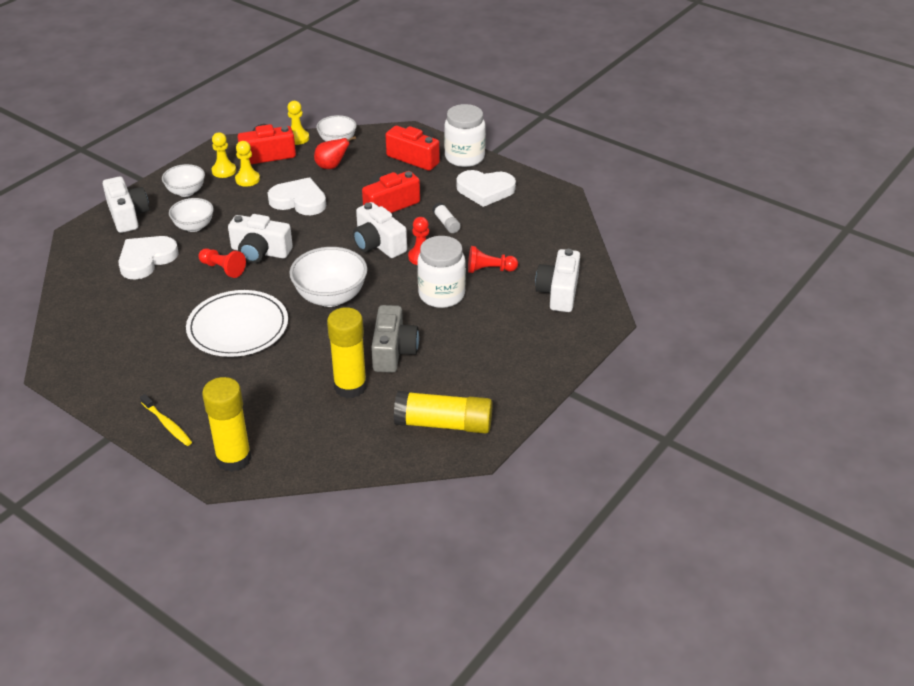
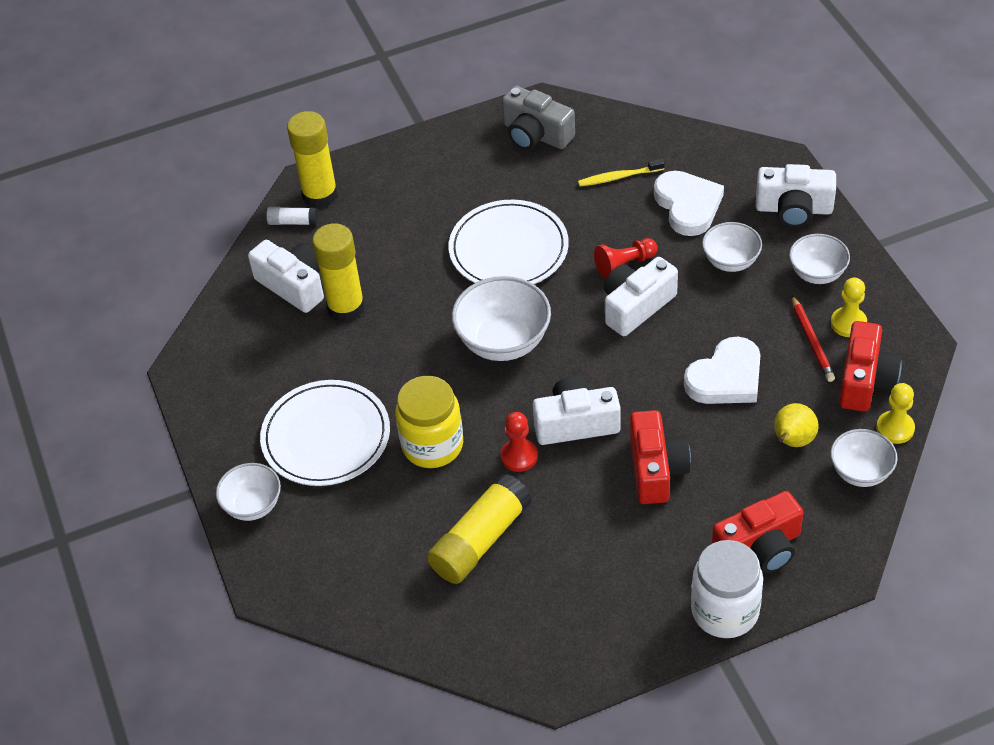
camera: 125 degrees right, 10 degrees up
yellow toothbrush [140,394,192,446] -> yellow toothbrush moved to [578,159,665,187]
yellow pawn [235,141,260,187] -> red pencil [792,295,835,382]
red pear [314,136,356,169] -> yellow pear [774,403,818,447]
grey camera [371,305,419,373] -> grey camera moved to [502,86,575,150]
yellow glue stick [394,391,493,433] -> yellow glue stick moved to [427,473,532,584]
white jar [417,236,466,308] -> yellow jar [395,376,463,468]
white glue stick [432,202,461,233] -> white glue stick moved to [266,207,318,225]
white heart [456,170,516,207] -> none
red pawn [468,246,518,273] -> none
white camera [535,249,580,312] -> white camera moved to [248,240,324,313]
none -> white bowl [216,463,281,521]
none -> white plate [260,380,390,486]

